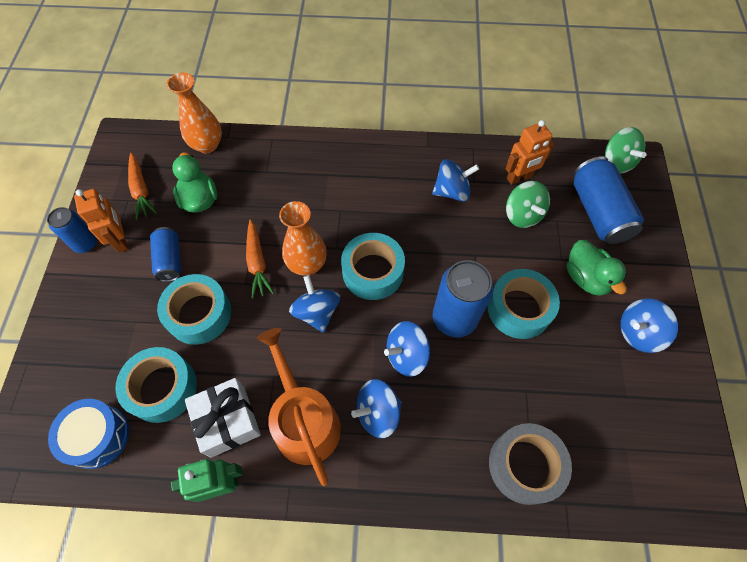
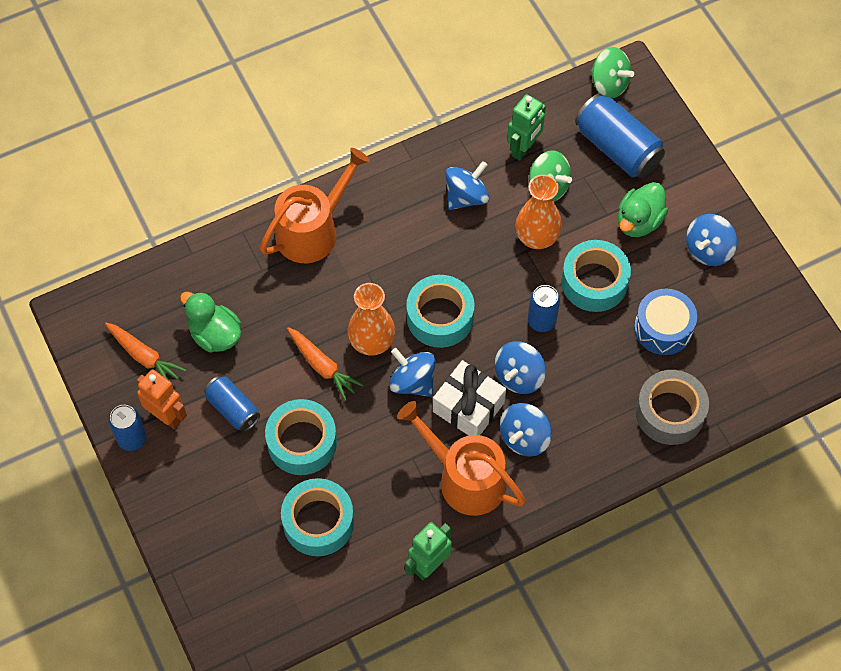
camera: 30 degrees left, 0 degrees up
blue drum [48,399,129,469] -> blue drum moved to [634,289,697,355]
orange vase [167,73,222,153] -> orange vase moved to [515,175,562,249]
white gift [185,378,261,458] -> white gift moved to [433,360,506,436]
blue can [433,260,493,338] -> blue can [528,285,560,332], size x0.60
orange robot [506,120,555,185] -> green robot [507,94,546,161]
green duck [566,240,627,296] -> green duck turned 90 degrees clockwise [618,182,668,237]
none -> orange watering can [260,148,370,263]

